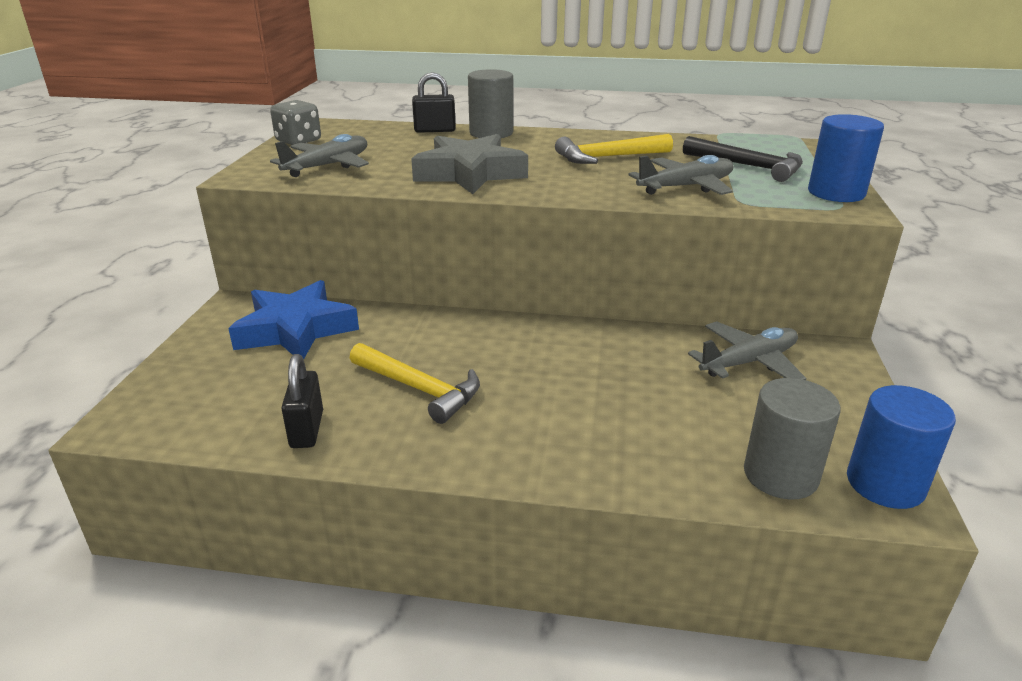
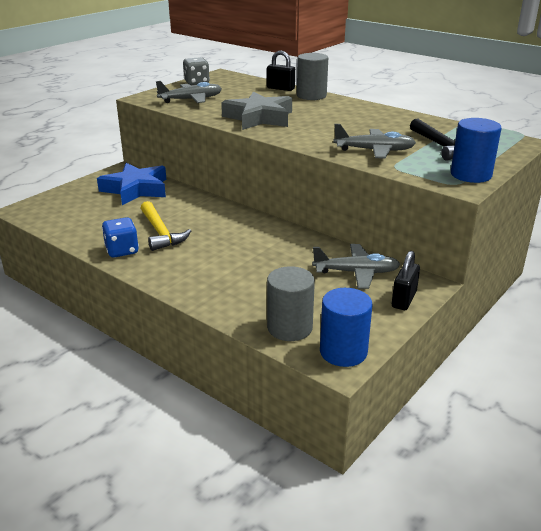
camera: 30 degrees right, 0 degrees up
black padlock [281,354,323,448] -> black padlock moved to [392,251,420,310]
yellow hammer [555,134,673,164] -> none
none -> blue dice [102,217,139,257]

